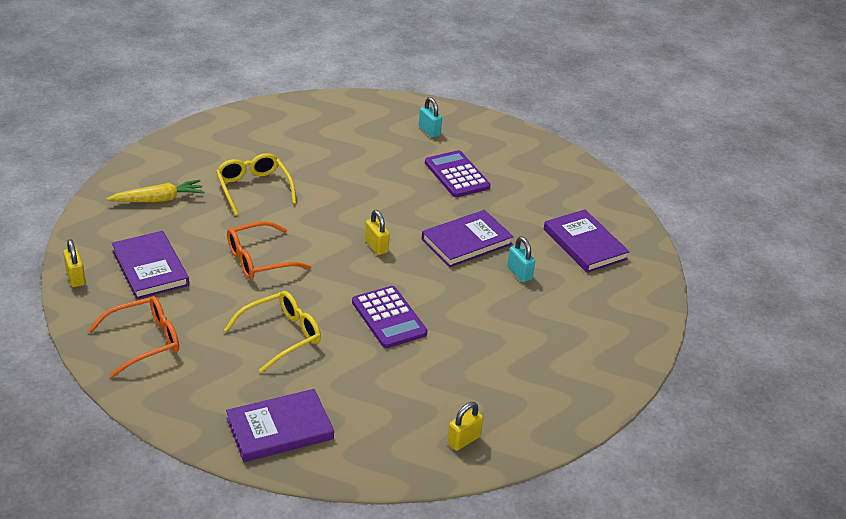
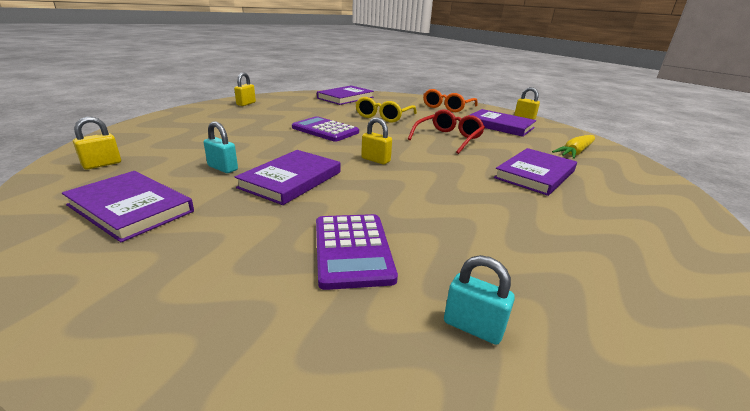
camera: 155 degrees right, 10 degrees down
yellow glasses [216,153,296,216] -> purple book [494,148,577,196]
orange glasses [227,221,311,279] -> red glasses [408,109,485,154]
purple calculator [425,150,491,197] -> purple calculator turned 45 degrees clockwise [316,214,398,290]
none -> yellow padlock [73,117,121,169]

